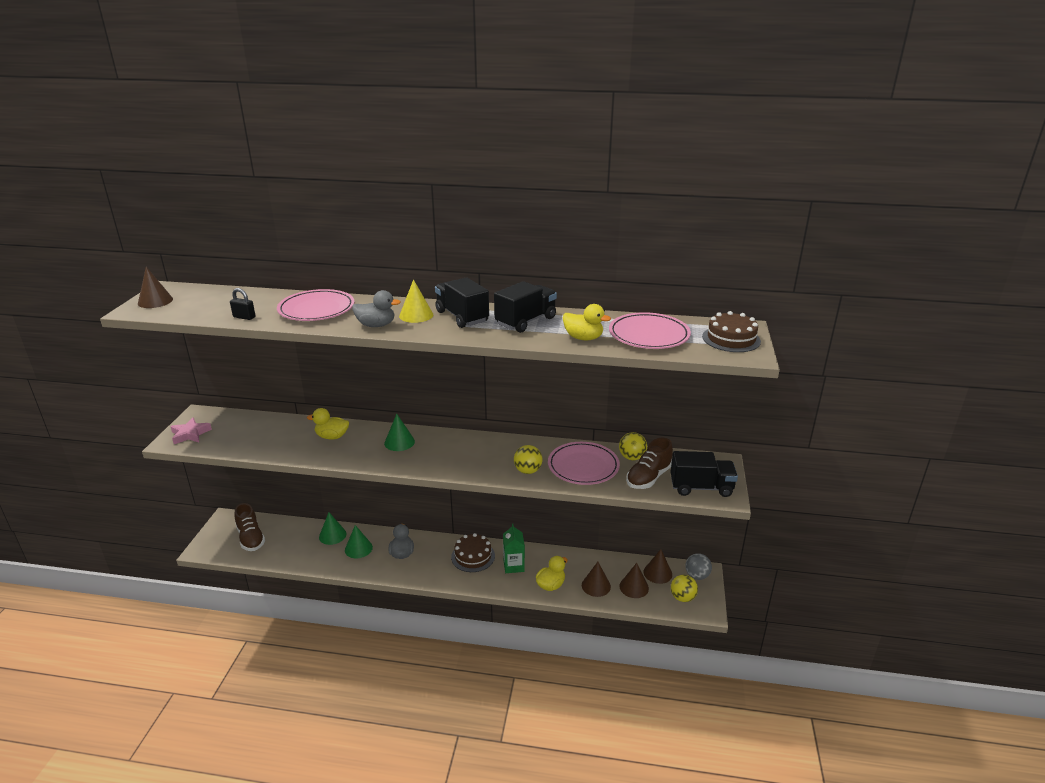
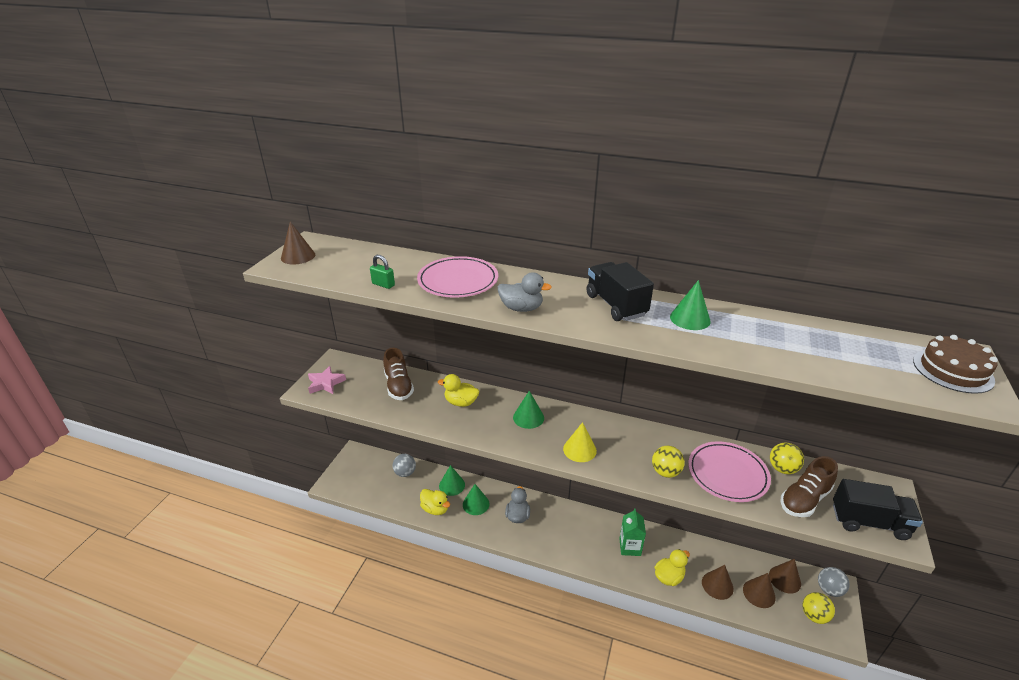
camera: 10 degrees right, 5 degrees up
black padlock [230,288,256,320] -> green padlock [370,255,395,289]
brown shoe [235,503,265,551] -> brown shoe moved to [383,348,414,400]
yellow cone [399,279,433,323] -> yellow cone moved to [563,422,597,462]
brown cake [451,533,495,572] -> none
black truck [494,281,557,333] -> green cone [670,280,711,330]
yellow duck [563,304,611,340] -> yellow duck moved to [420,489,450,515]
pink plate [609,312,691,349] -> none
none -> grey ball [392,454,416,477]

